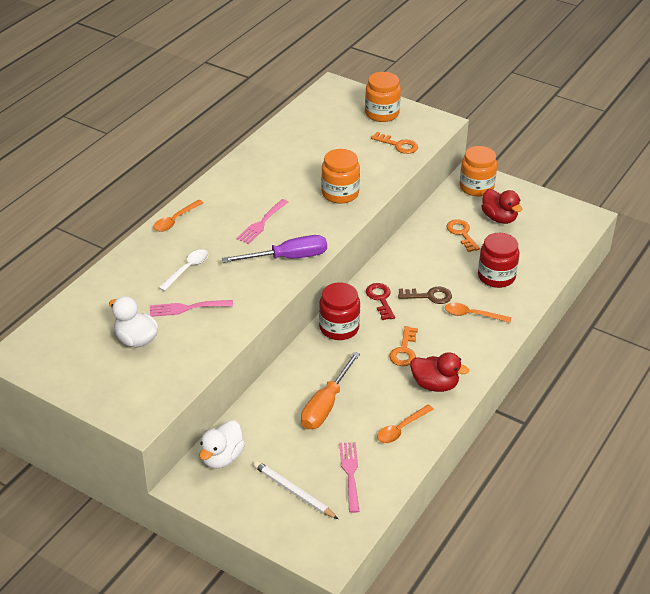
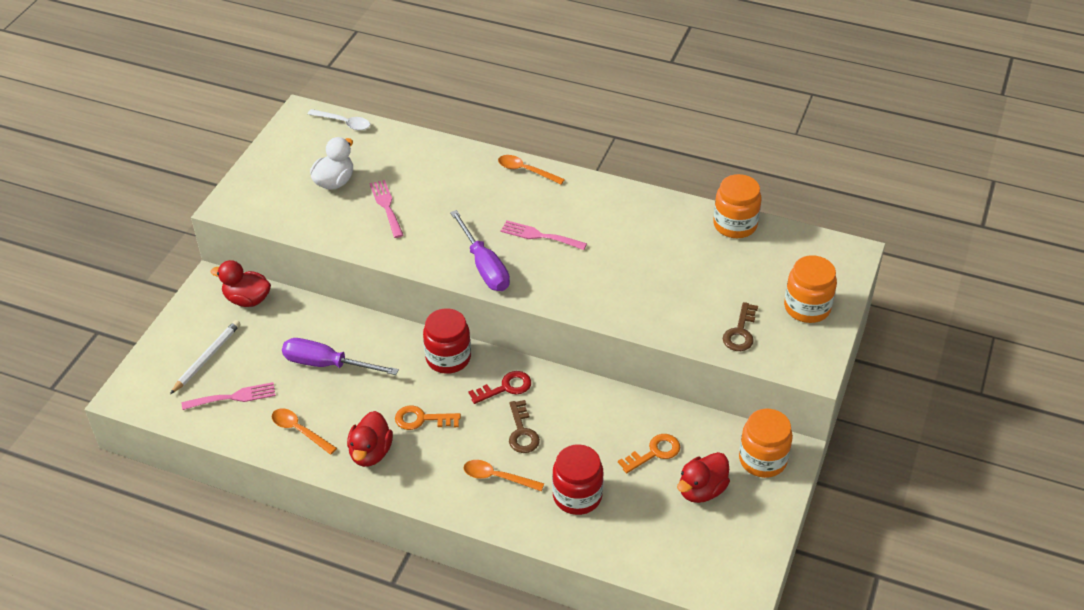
camera: 80 degrees right, 5 degrees up
white spoon [158,249,208,291] -> white spoon moved to [308,109,370,130]
white duck [199,420,245,468] -> red duck [211,260,271,307]
orange screwdriver [301,351,360,430] -> purple screwdriver [282,338,399,375]
orange jar [321,149,360,204] -> orange jar moved to [713,174,761,238]
orange key [371,132,418,154] -> brown key [722,302,758,351]
orange spoon [445,303,511,323] -> orange spoon turned 75 degrees counterclockwise [463,460,544,491]

